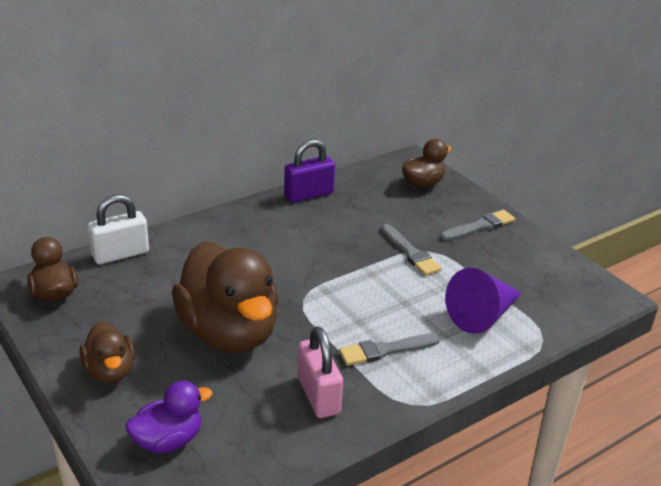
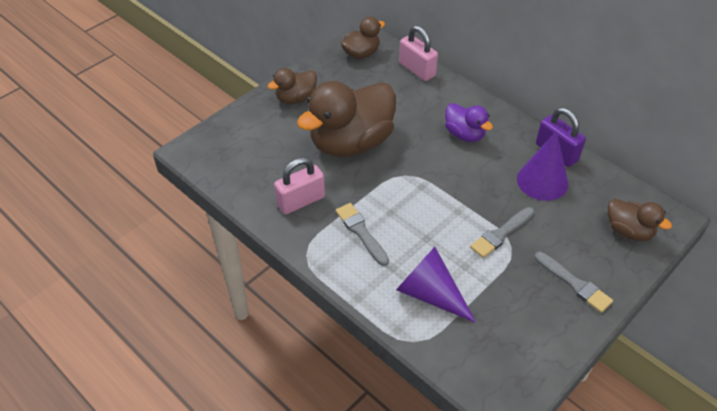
camera: 80 degrees right, 15 degrees up
white padlock [88,194,149,264] -> pink padlock [399,26,438,81]
purple duck [126,381,212,453] -> purple duck moved to [445,103,493,142]
none -> purple cone [517,131,568,201]

